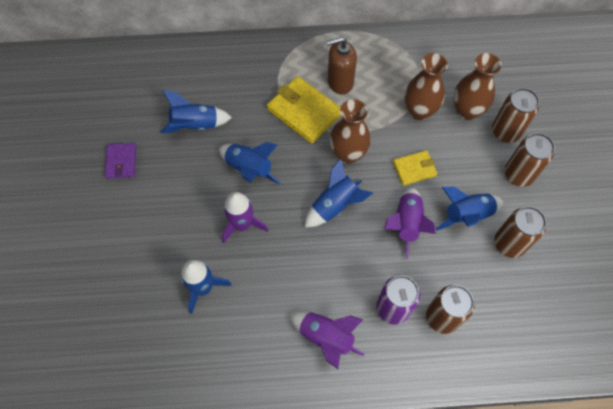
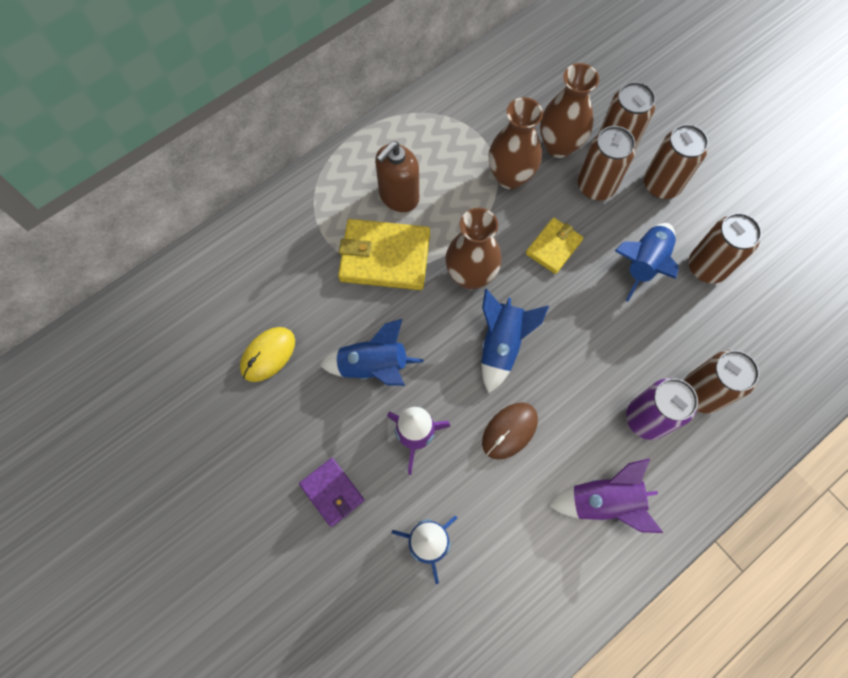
camera: 35 degrees left, 5 degrees up
purple wallet [105,143,136,179] -> purple wallet moved to [299,458,364,527]
blue rocket [160,90,232,133] -> yellow mouse [240,327,295,382]
purple rocket [384,187,436,259] -> none
none -> brown mouse [482,402,538,459]
none -> brown can [578,126,635,200]

